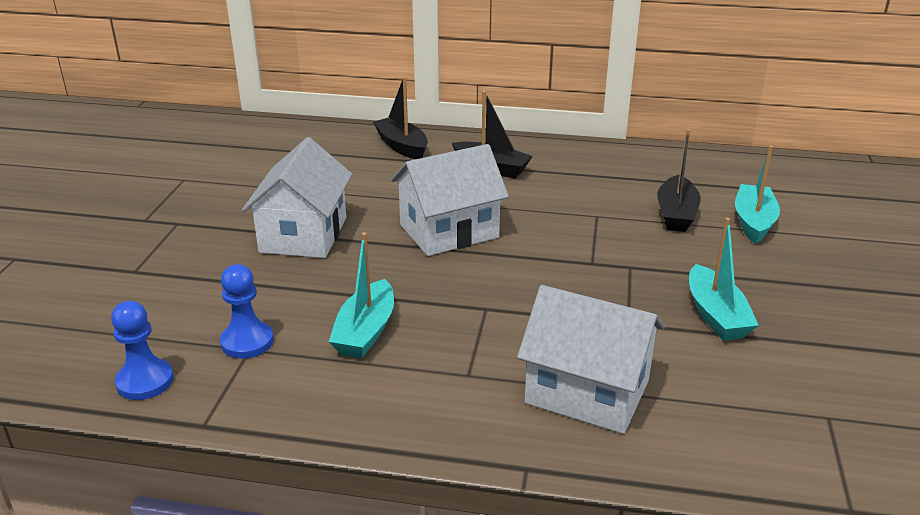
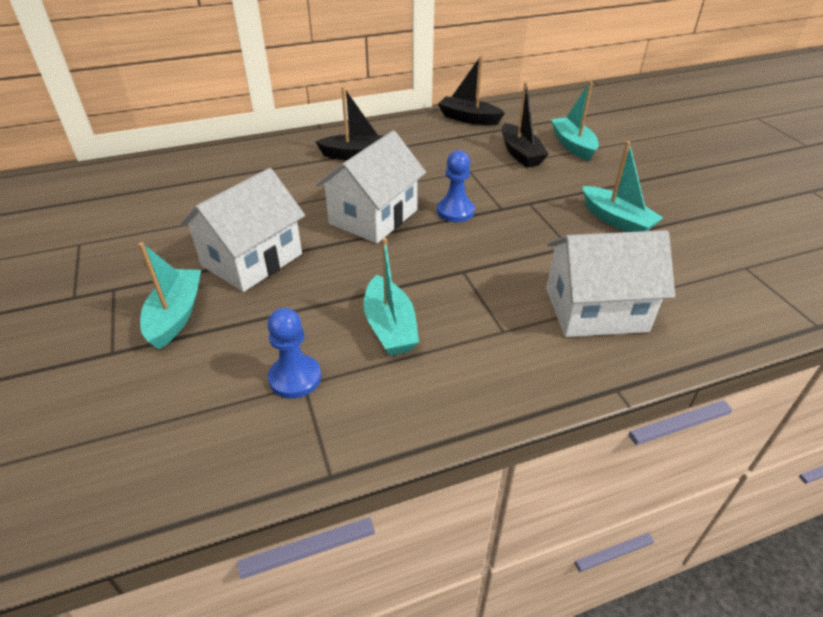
camera: 30 degrees left, 10 degrees up
blue pawn [111,301,174,400] -> blue pawn moved to [437,150,475,222]
white house [242,137,352,258] -> white house turned 60 degrees clockwise [180,168,305,292]
black boat [373,77,428,159] -> black boat moved to [438,56,505,125]
none -> turquoise boat [139,242,201,349]

